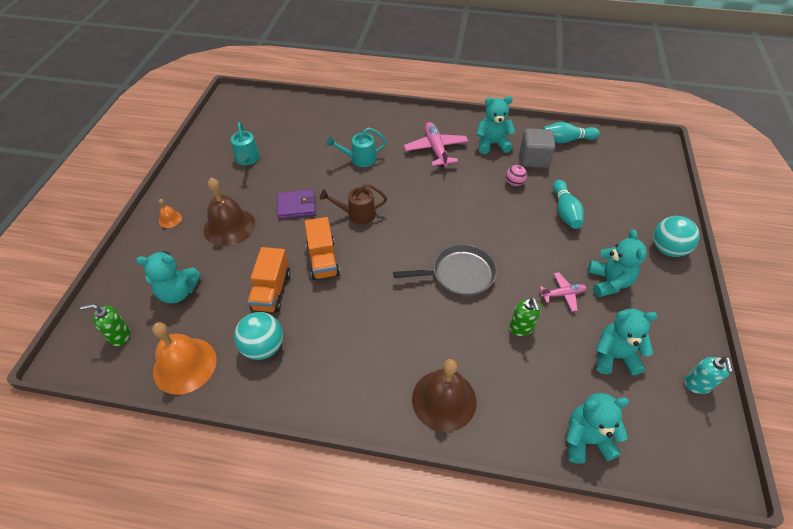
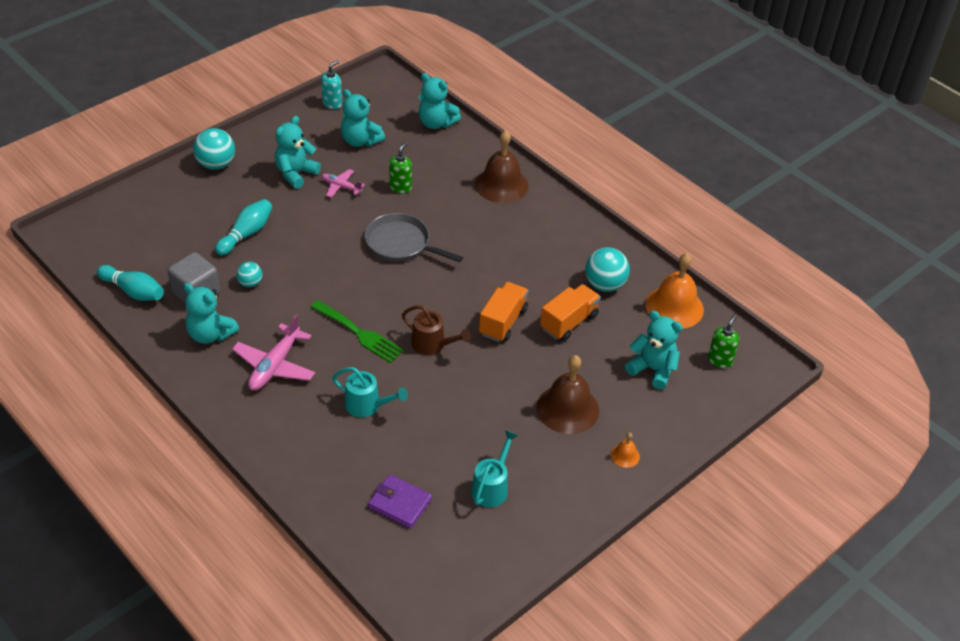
camera: 145 degrees left, 5 degrees down
green soap dispenser [80,304,130,346] -> green soap dispenser turned 90 degrees counterclockwise [708,314,739,368]
purple wallet [277,189,316,219] -> purple wallet moved to [368,474,432,529]
pink ball [506,165,527,186] -> turquoise ball [236,262,262,287]
none -> green fork [311,300,404,363]

